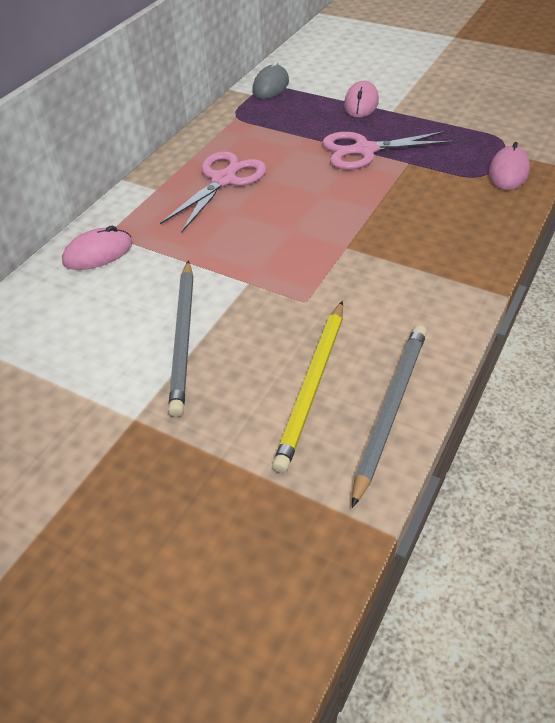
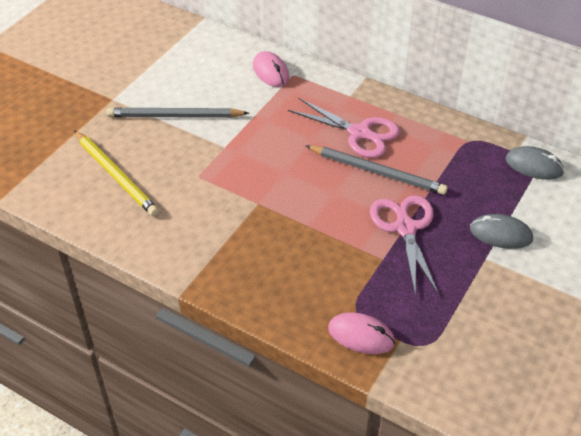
camera: 90 degrees right, 0 degrees up
yellow pencil [272,301,343,473] -> yellow pencil turned 150 degrees counterclockwise [74,130,159,216]
pink mouse [344,81,379,117] -> grey mouse [470,214,533,249]
grey pencil [352,325,427,508] -> grey pencil moved to [306,145,448,195]

